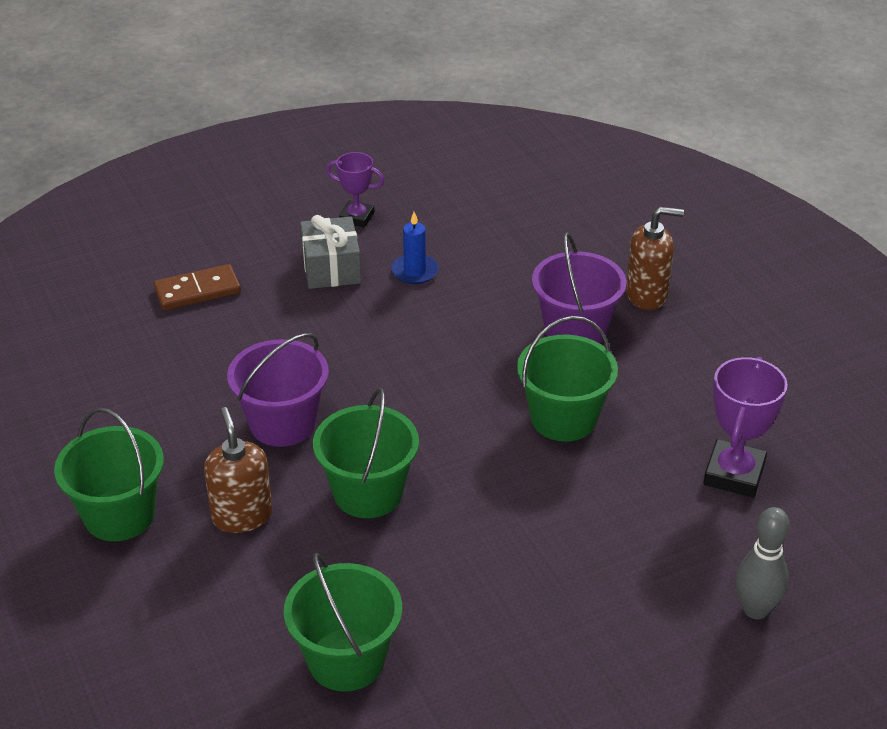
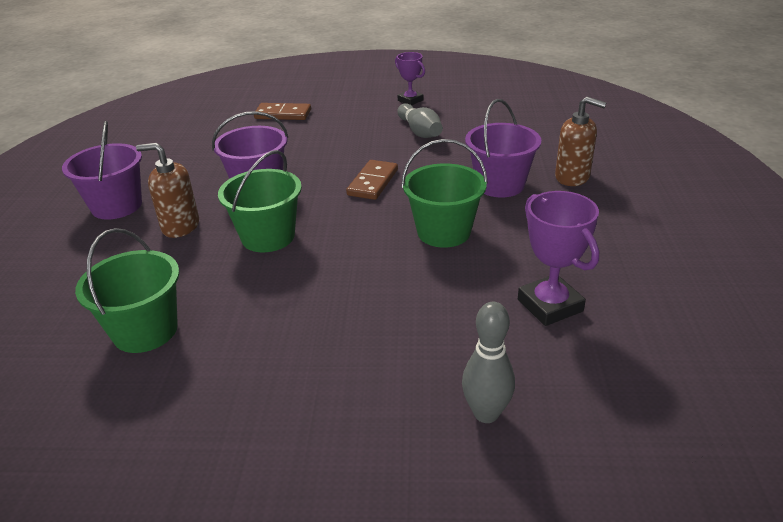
camera: 30 degrees right, 5 degrees down
green bucket [54,408,164,541] -> purple bucket [62,121,142,219]
brown soap dispenser [204,407,272,533] -> brown soap dispenser turned 90 degrees counterclockwise [136,143,199,238]
grey gift [300,215,361,289] -> none
blue candle [391,212,439,284] -> grey bowling pin [397,103,443,138]
purple trophy [704,357,788,497] -> purple trophy turned 75 degrees counterclockwise [518,191,599,326]
none -> brown domino [346,160,398,200]

